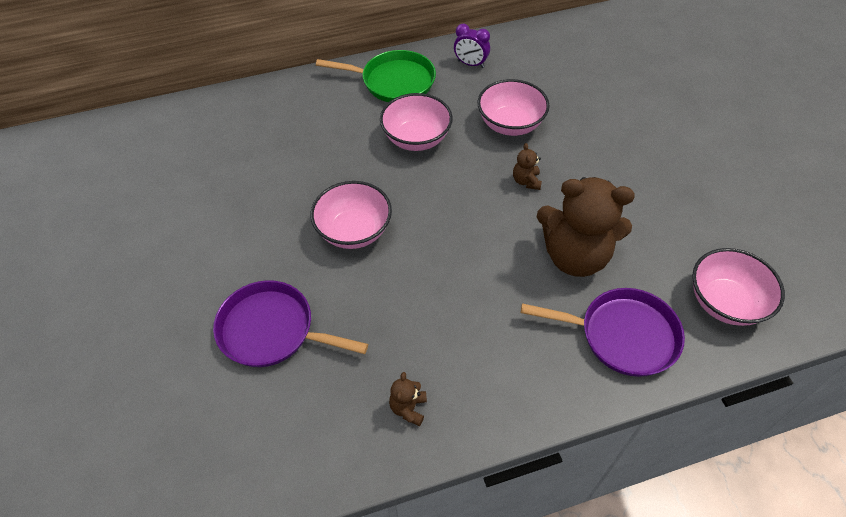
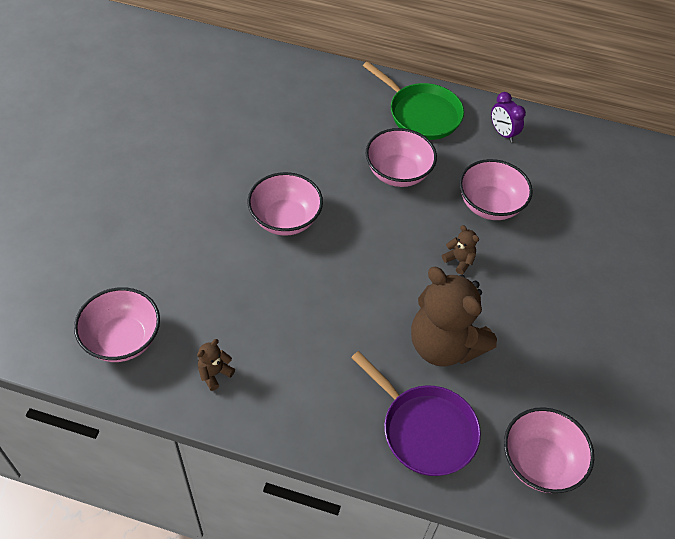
camera: 30 degrees right, 0 degrees up
purple pan [213,280,368,367] -> none
brown teddy bear [513,143,542,190] -> brown teddy bear turned 105 degrees clockwise [442,225,479,275]
none -> pink bowl [74,287,160,362]

